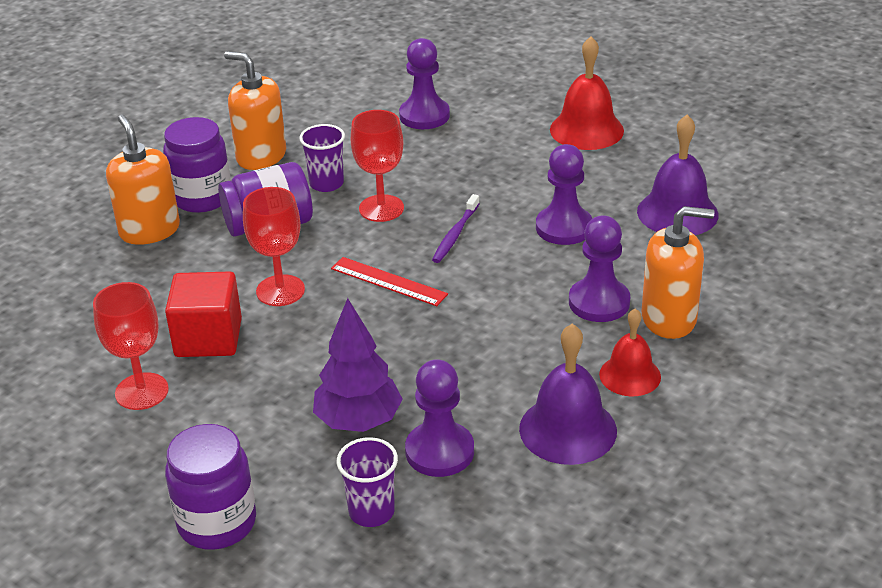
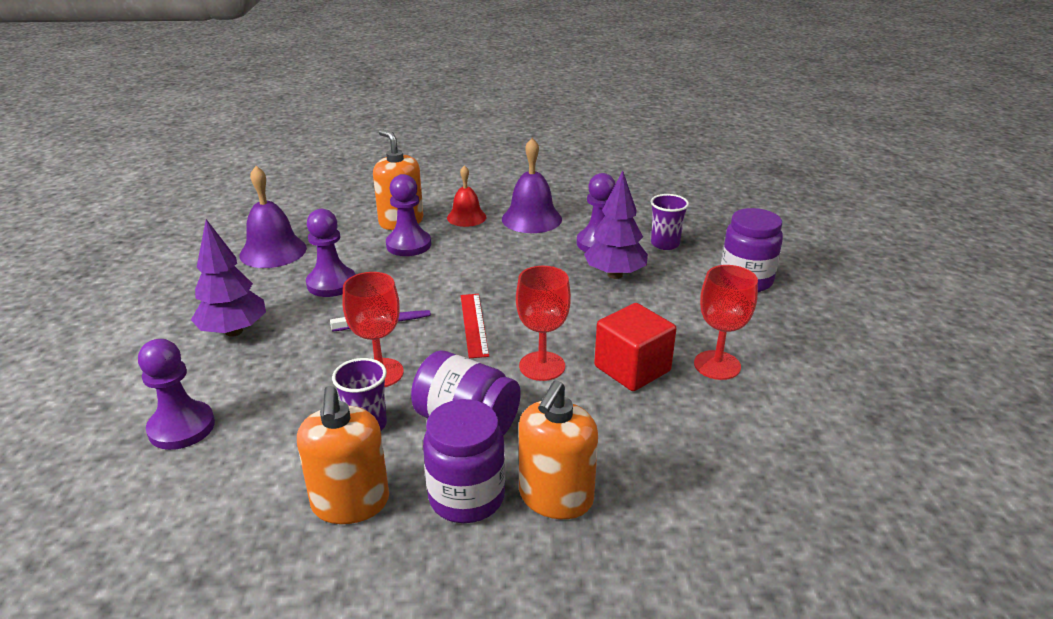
camera: 130 degrees left, 5 degrees down
red bell [550,36,624,150] -> none
none -> purple tree [191,219,266,337]

